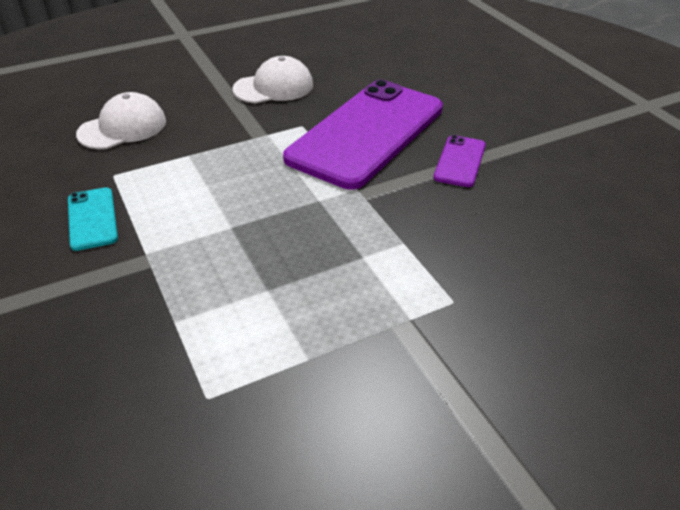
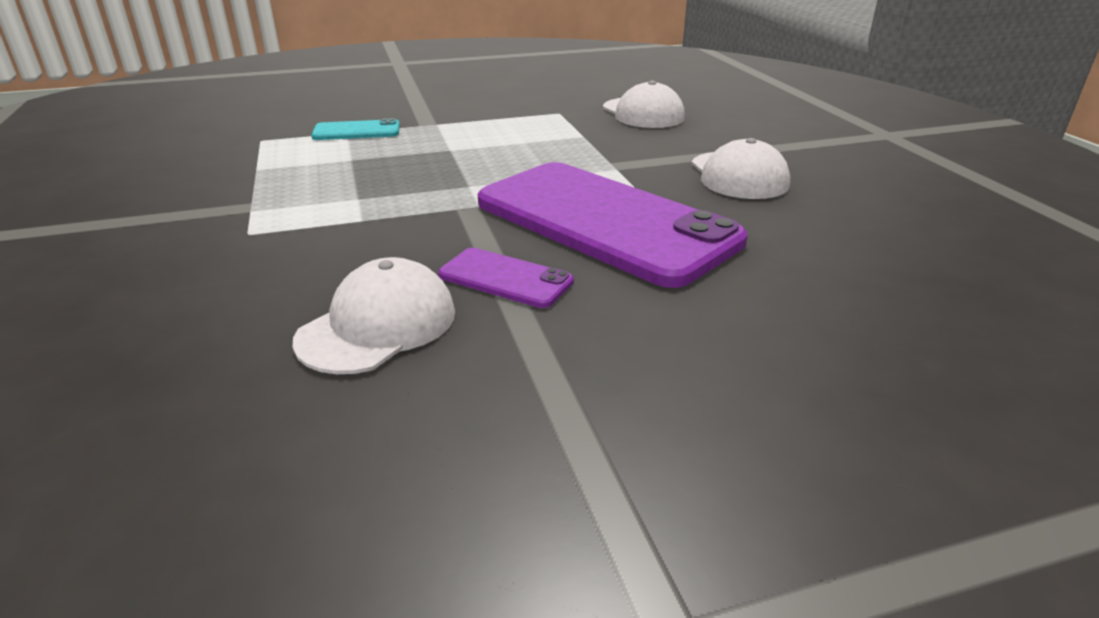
camera: 100 degrees right, 10 degrees down
turquoise phone [68,187,118,251] -> turquoise phone moved to [311,118,400,140]
none -> white cap [293,257,455,374]

